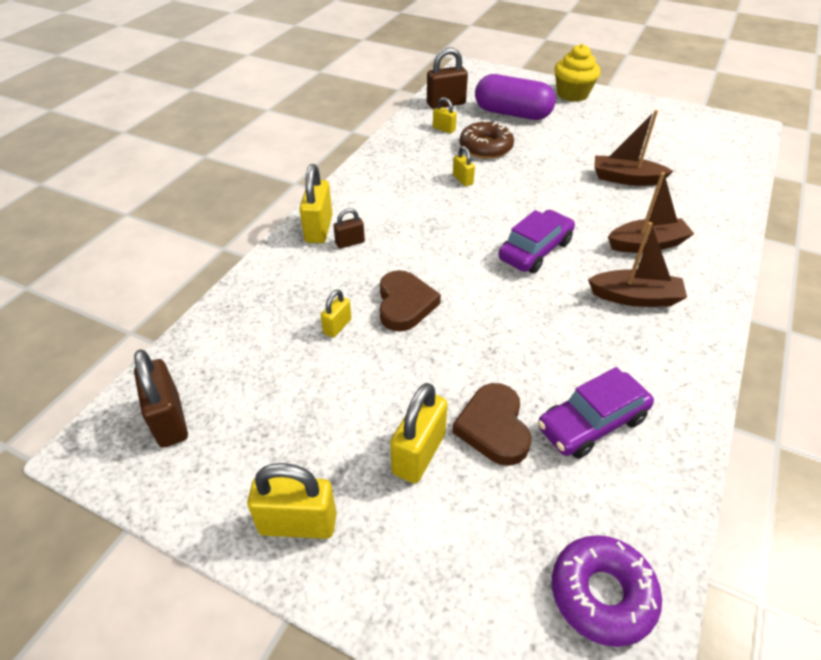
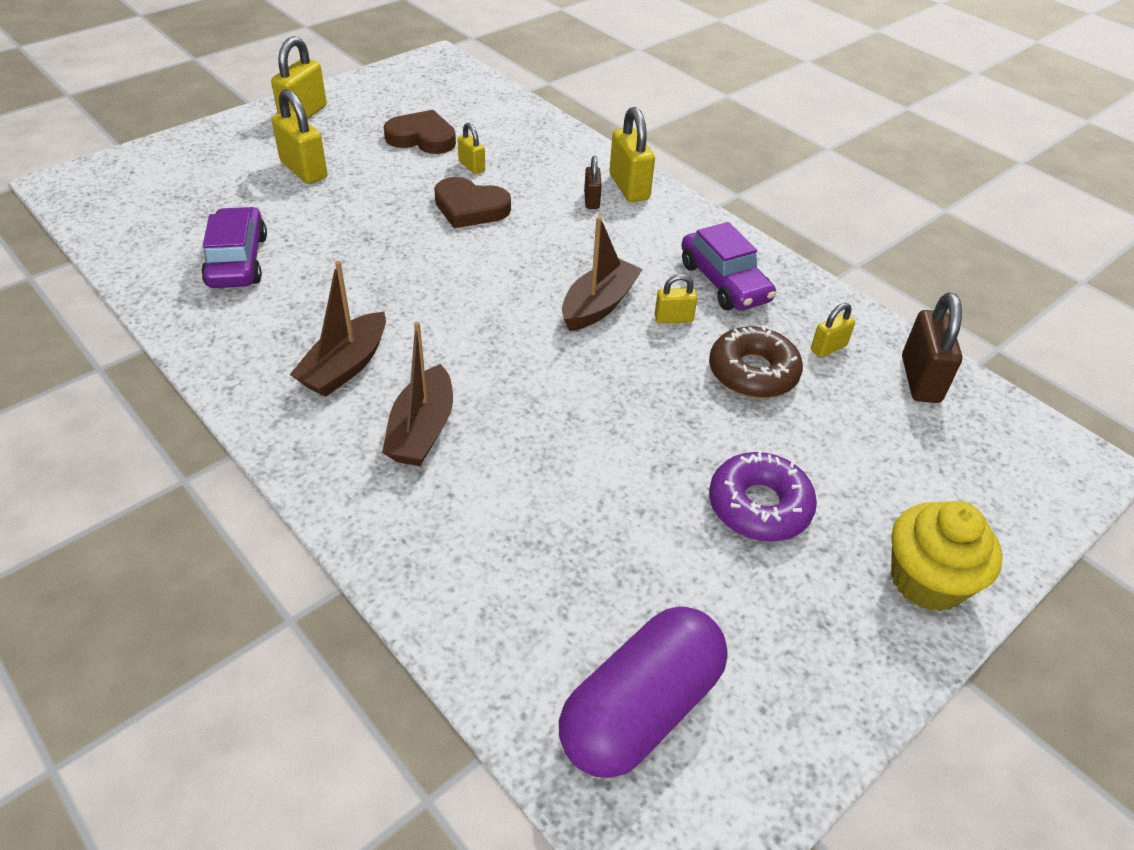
camera: 110 degrees right, 0 degrees up
brown padlock [134,349,188,448] -> none
yellow padlock [299,164,332,243] -> yellow padlock turned 45 degrees clockwise [609,107,655,202]
brown heart [452,383,531,466] -> brown heart moved to [384,110,456,154]
purple capsule [475,74,556,120] -> purple capsule moved to [559,606,728,778]
purple car [498,210,575,273] -> purple car moved to [681,222,776,311]
purple donut [552,535,662,647] -> purple donut moved to [709,452,817,542]
brown boat [594,110,673,186] -> brown boat moved to [562,216,643,331]

